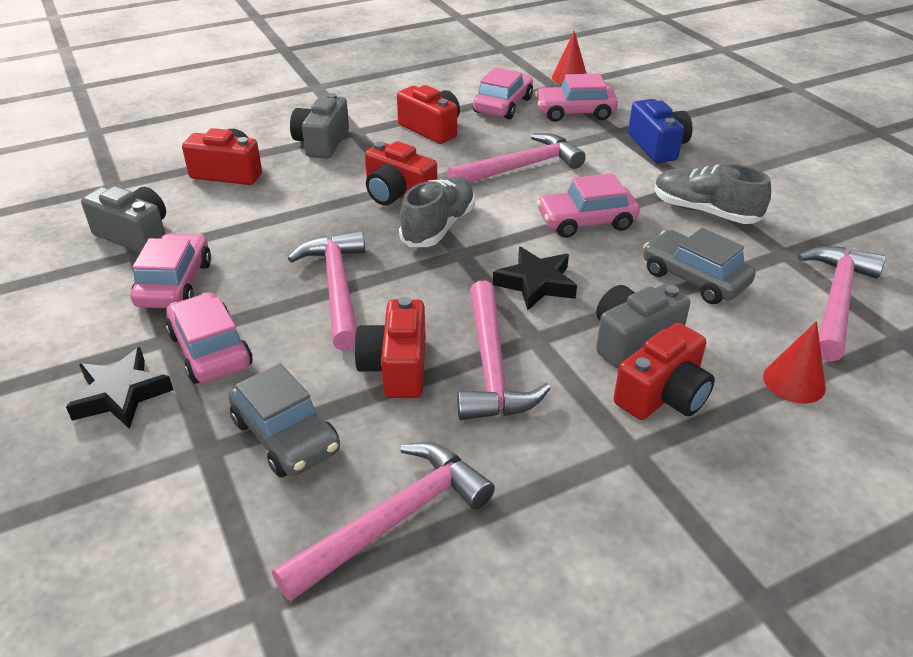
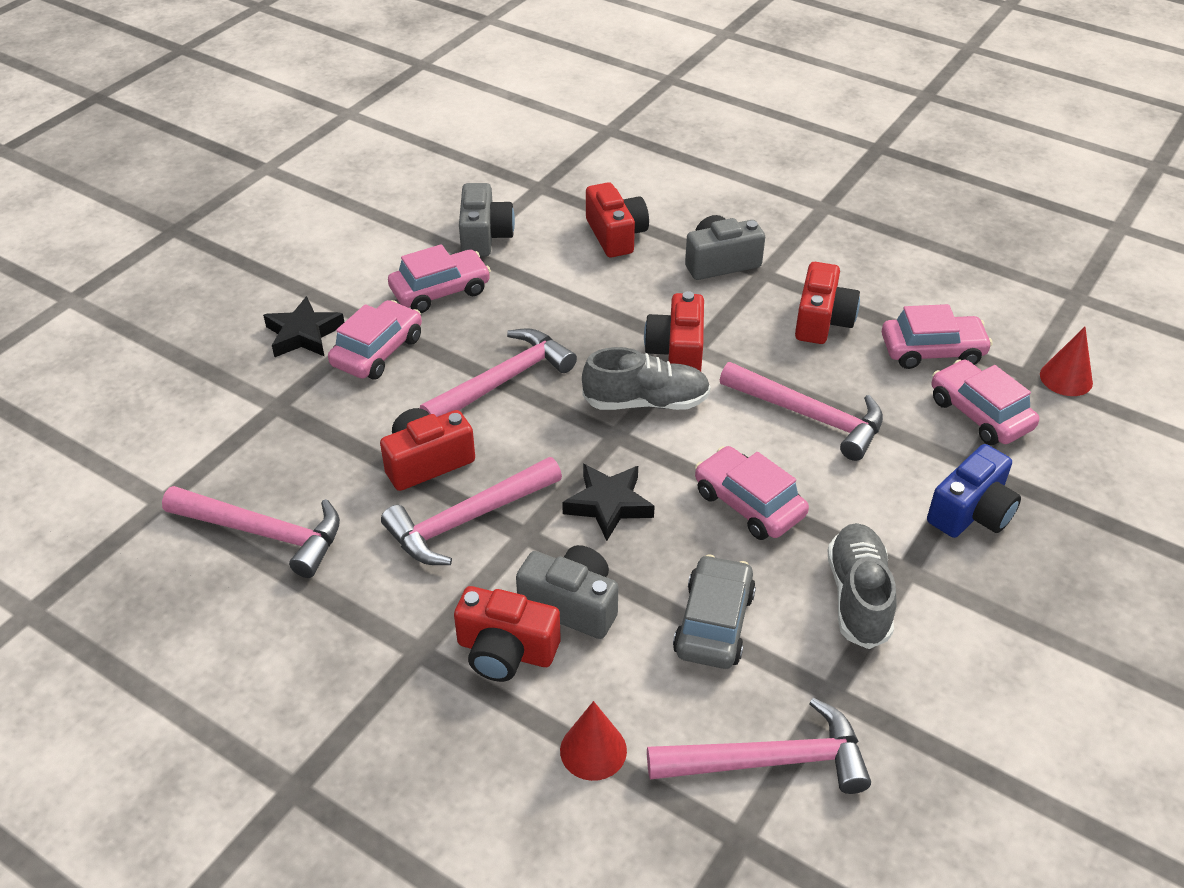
camera: 60 degrees right, 5 degrees up
grey car [228,363,340,478] -> none

